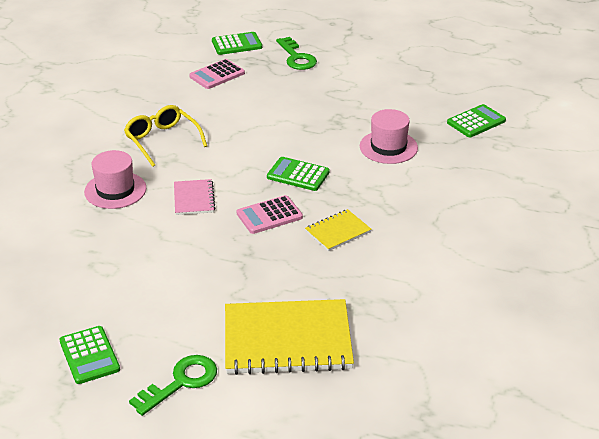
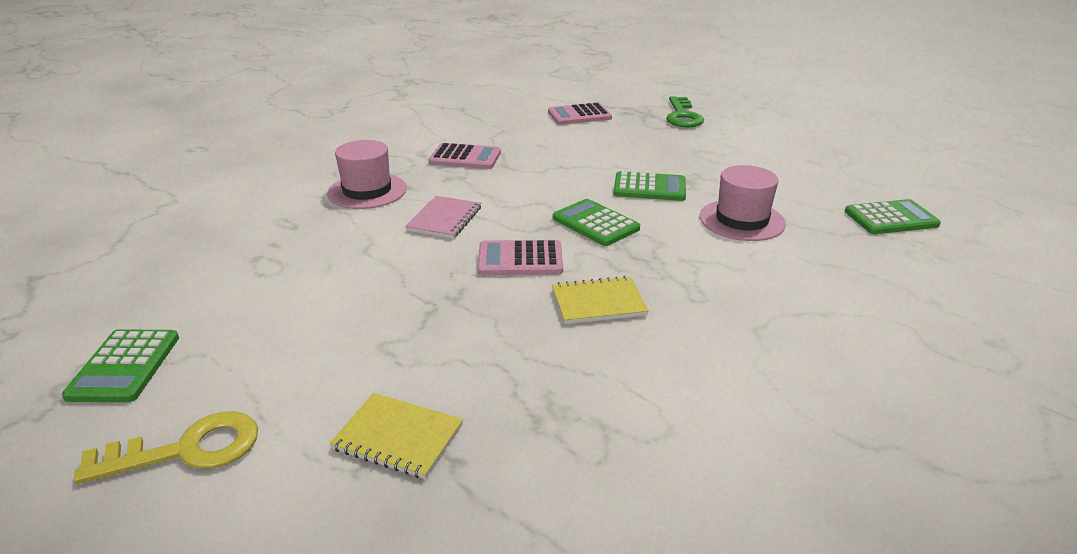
camera: 25 degrees right, 5 degrees down
yellow glasses [124,105,207,167] -> pink calculator [429,143,501,169]
green key [129,355,217,416] -> yellow key [74,411,258,484]
green calculator [212,32,262,55] -> green calculator moved to [613,171,686,201]
yellow notebook [225,299,354,375] -> yellow notebook [329,393,463,479], size x0.49

